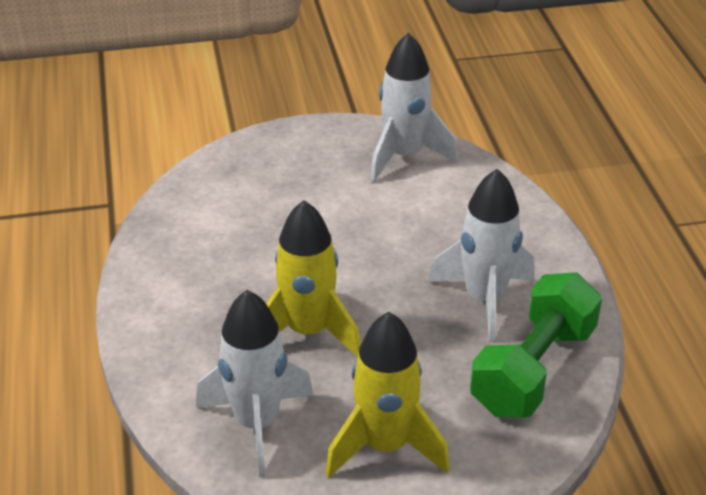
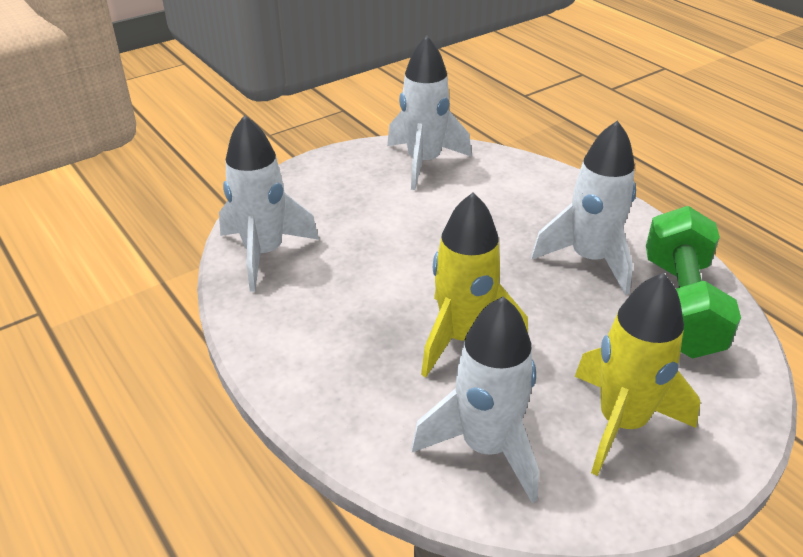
camera: 25 degrees left, 0 degrees up
none -> white rocket [219,115,319,292]

